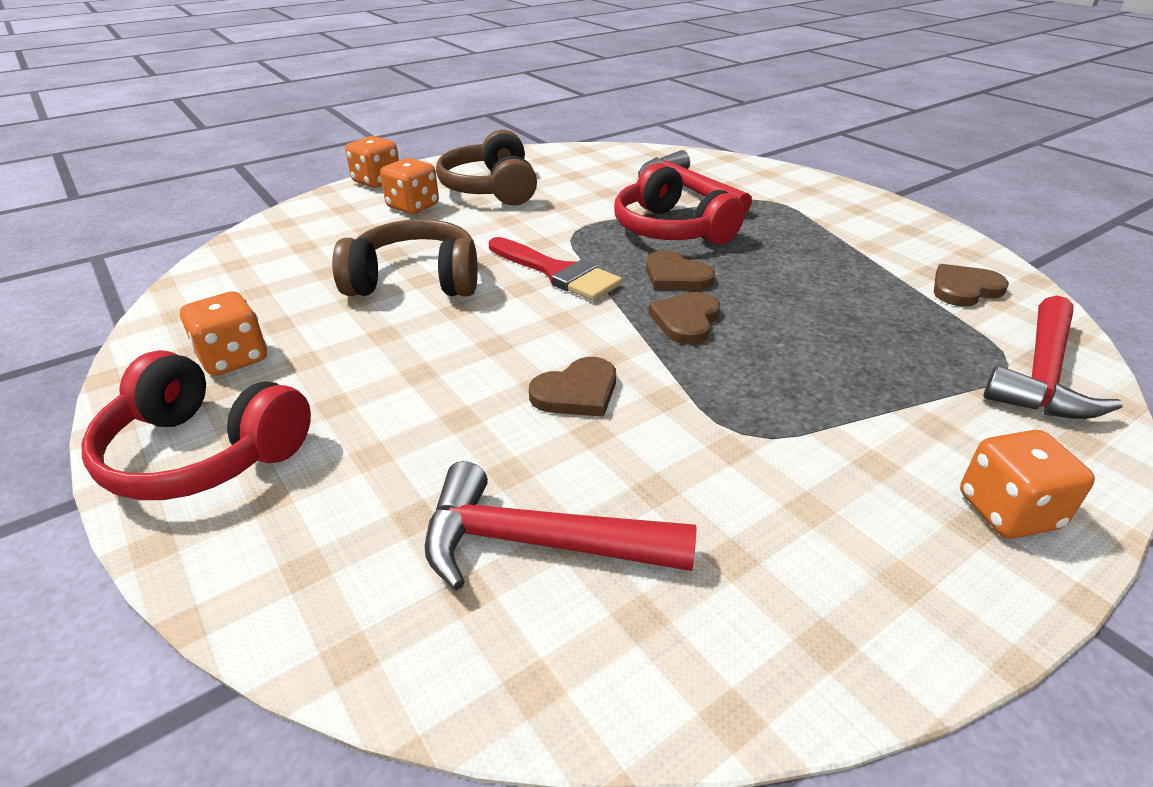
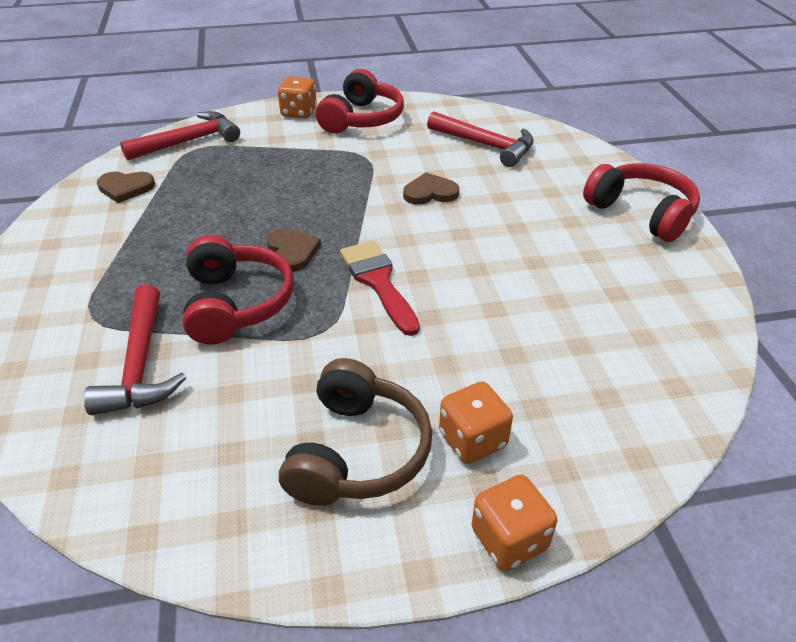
camera: 155 degrees left, 5 degrees up
orange dice [180,291,267,376] -> none
brown headphones [332,219,478,296] -> none
brown heart [648,292,720,345] -> none
none -> red headphones [316,69,404,134]

